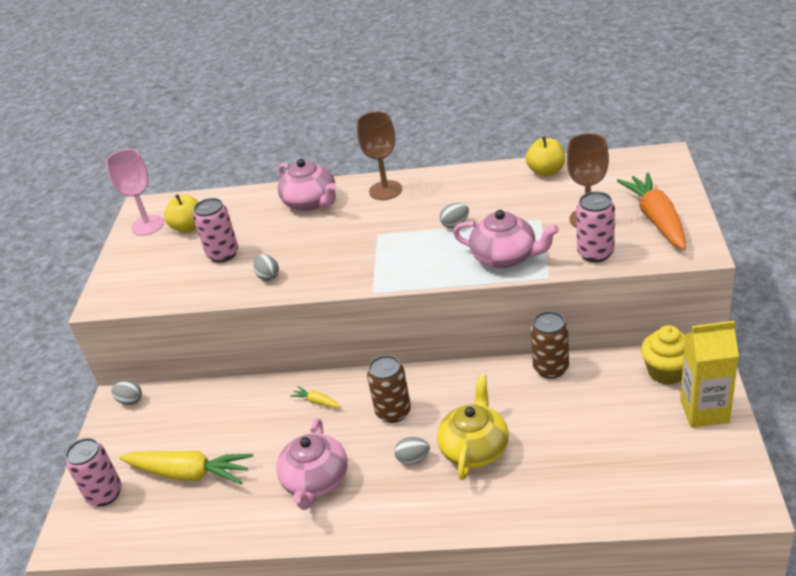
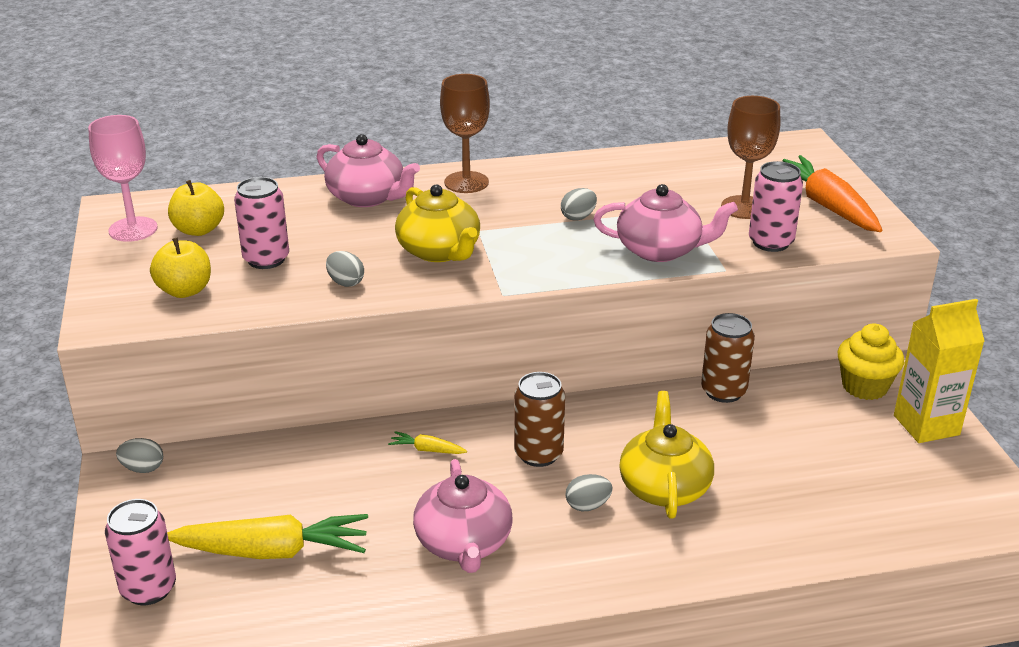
camera: 20 degrees left, 5 degrees down
yellow apple [526,136,565,176] -> yellow apple moved to [150,238,211,298]
none -> yellow teapot [395,185,480,262]

